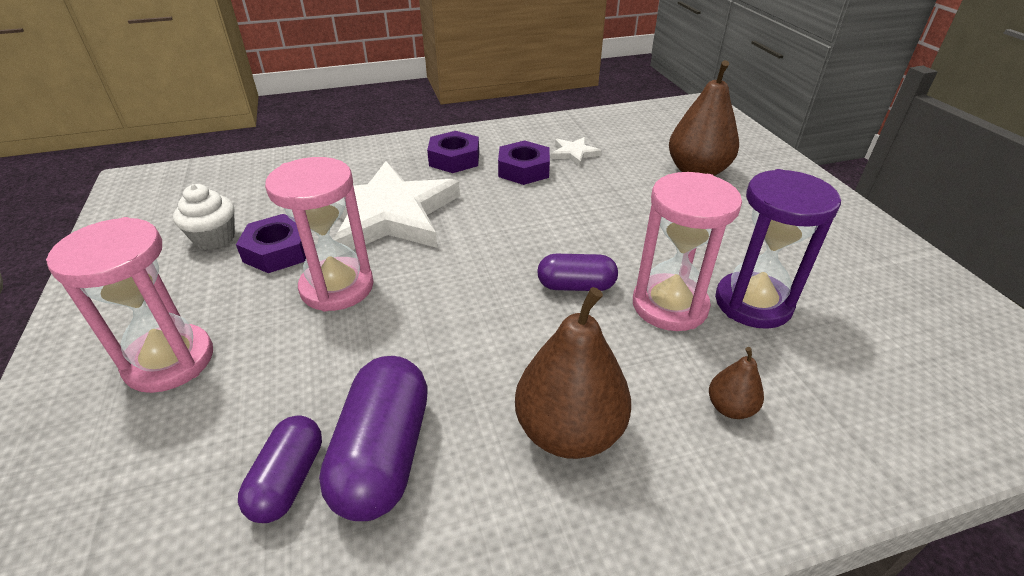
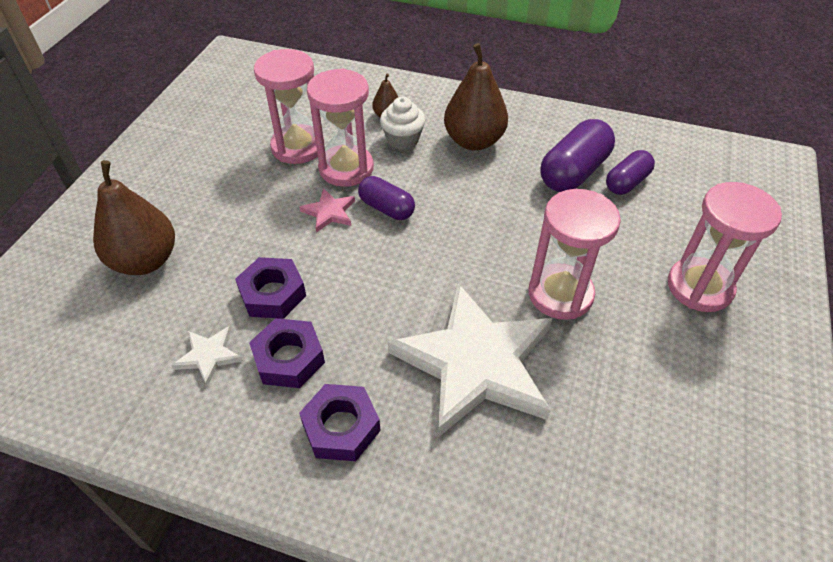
camera: 145 degrees left, 10 degrees up
white cupcake [173,184,235,250] -> white cupcake moved to [380,97,425,150]
purple nut [236,214,306,273] -> purple nut moved to [235,257,306,319]
purple hourglass [715,169,841,329] -> pink hourglass [254,49,324,164]
none -> pink star [299,188,355,233]

